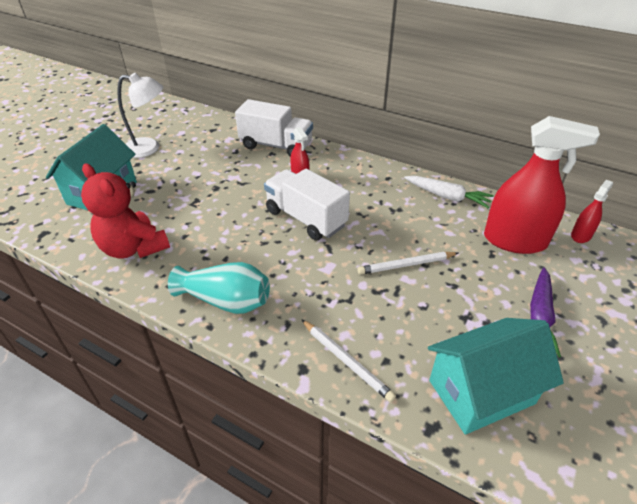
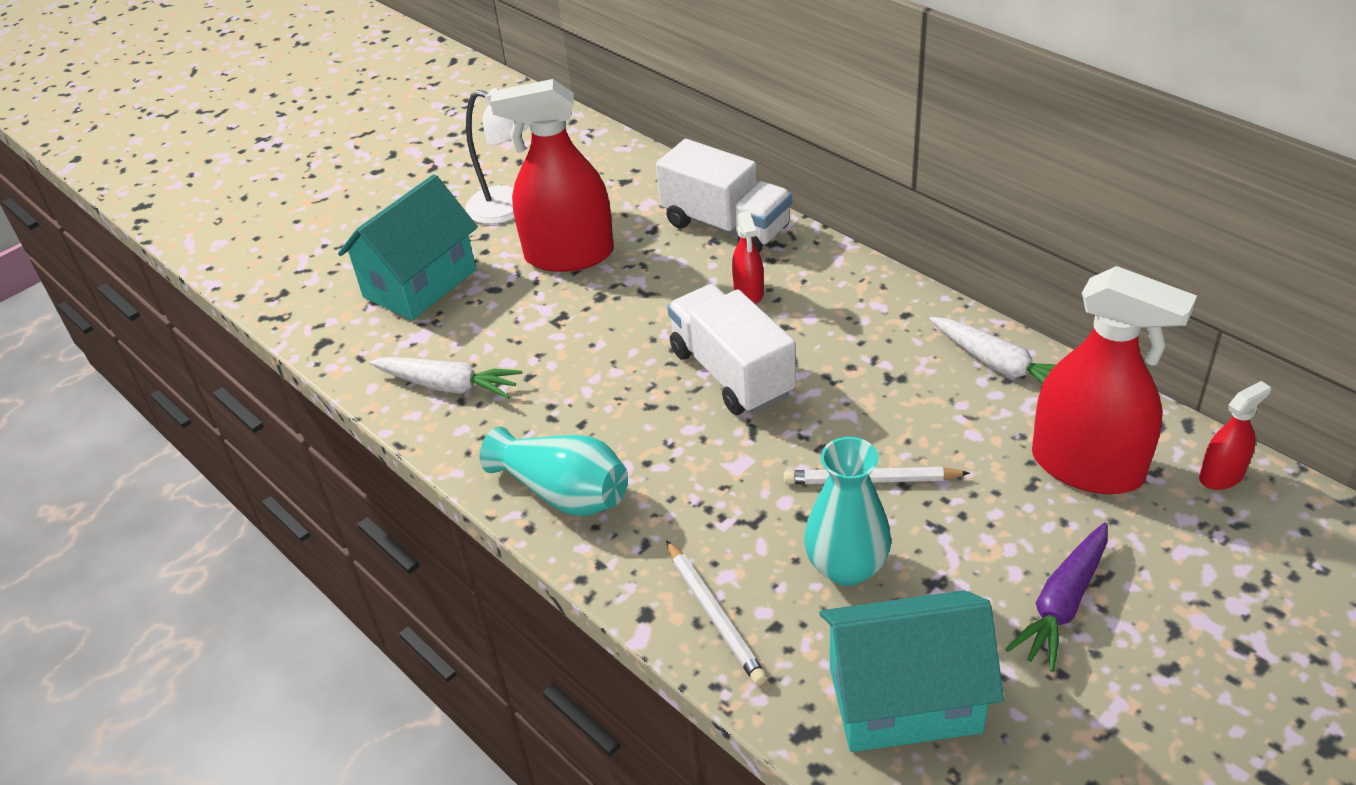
camera: 20 degrees right, 0 degrees up
red teddy bear [81,163,170,259] -> white carrot [369,357,522,399]
none -> red spray bottle [490,79,614,272]
none -> turquoise vase [804,437,891,586]

